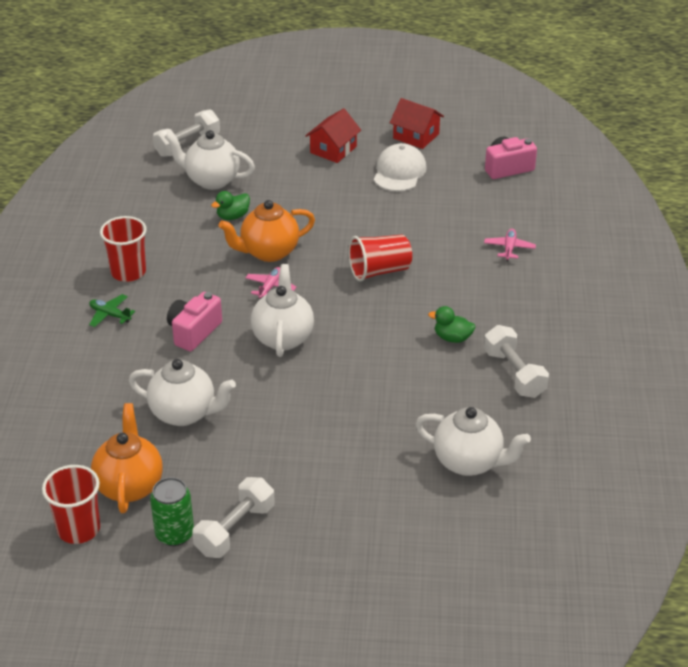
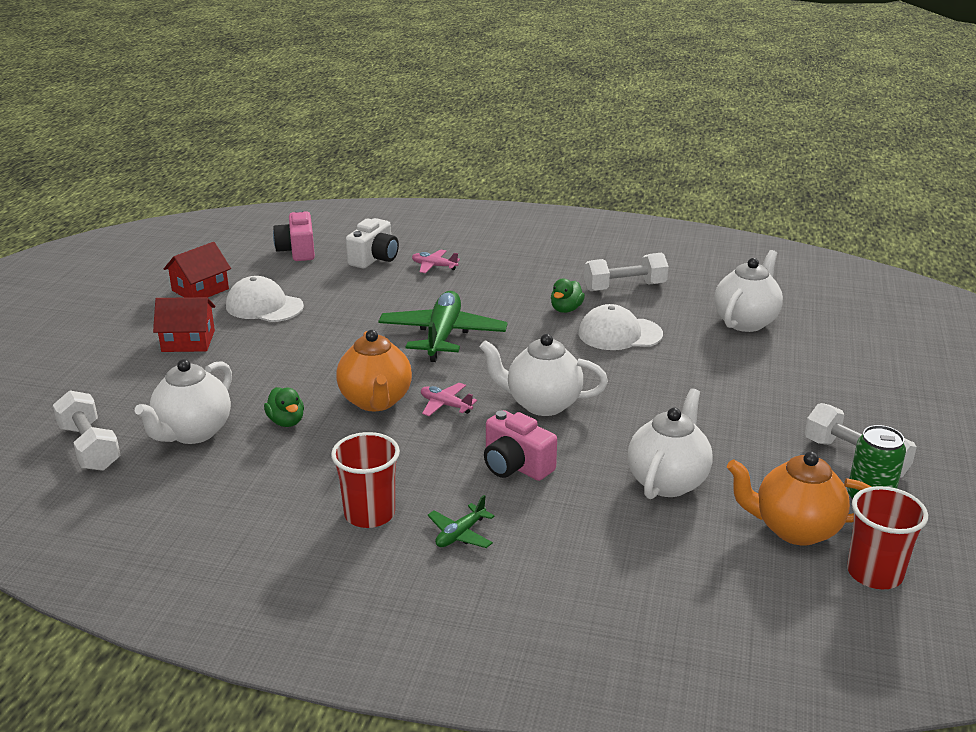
camera: 80 degrees left, 10 degrees down
red house [305,108,361,163] -> red house turned 45 degrees counterclockwise [153,297,215,352]
red cup [348,235,412,281] -> green plane [378,291,508,362]
none -> white camera [346,218,399,269]
none -> white cap [578,304,663,350]

